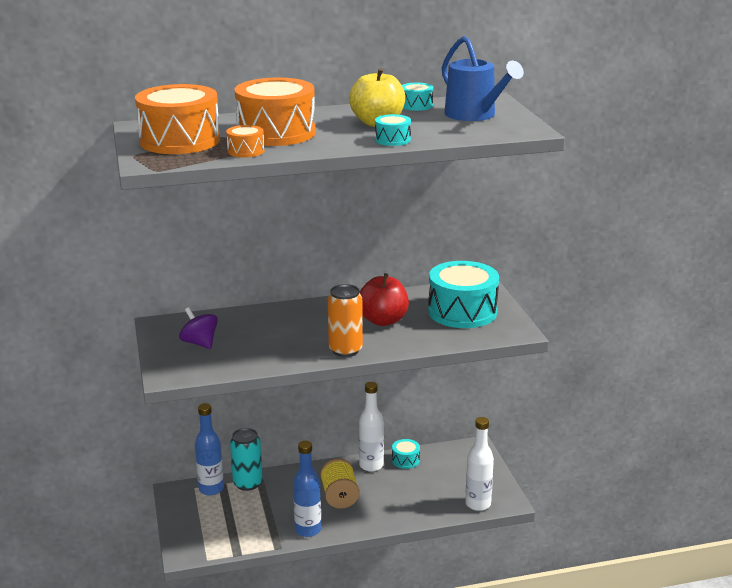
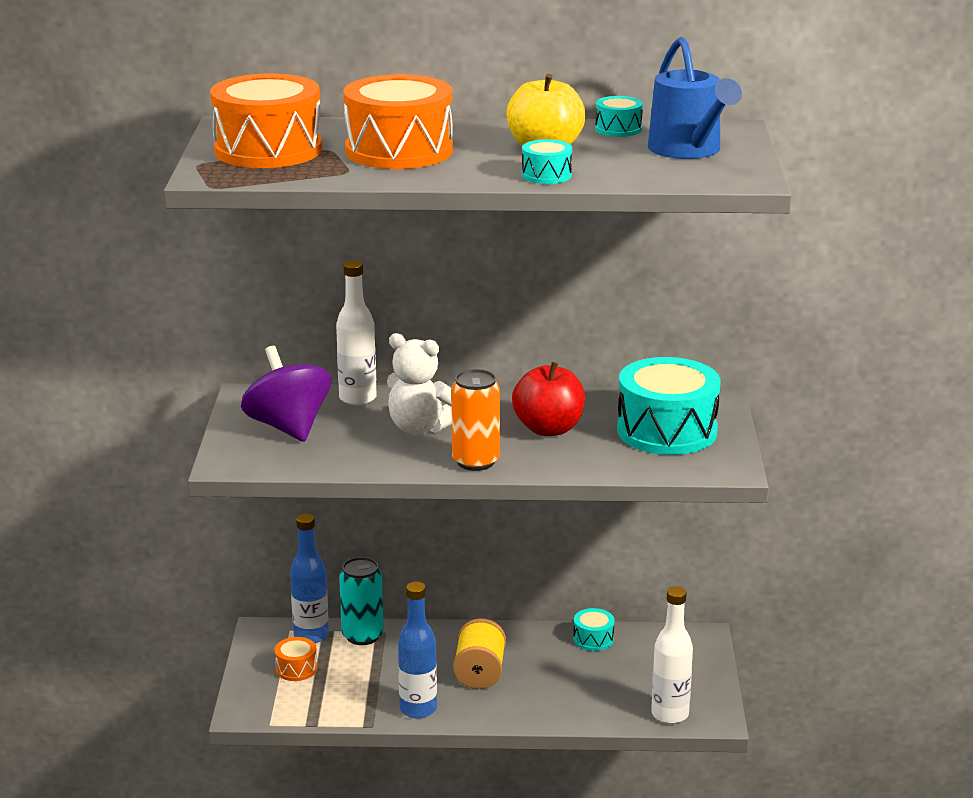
camera: 15 degrees right, 0 degrees up
purple spinning top [179,307,218,349] -> purple spinning top [241,346,331,442], size x1.60
orange drum [226,125,264,158] -> orange drum moved to [274,637,317,681]
white bottle [359,382,384,472] -> white bottle moved to [336,260,377,406]
none -> white teddy bear [387,333,452,435]

